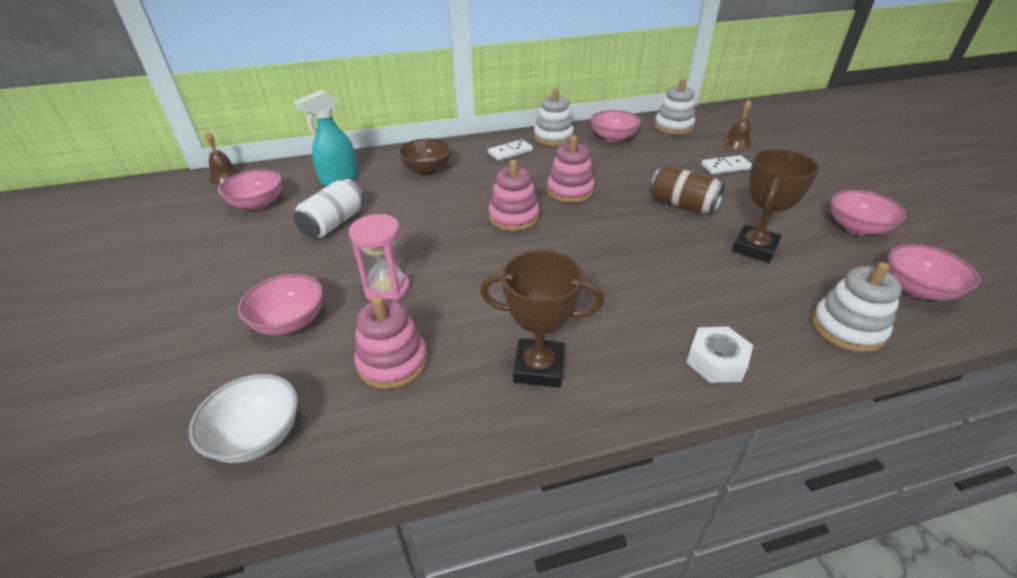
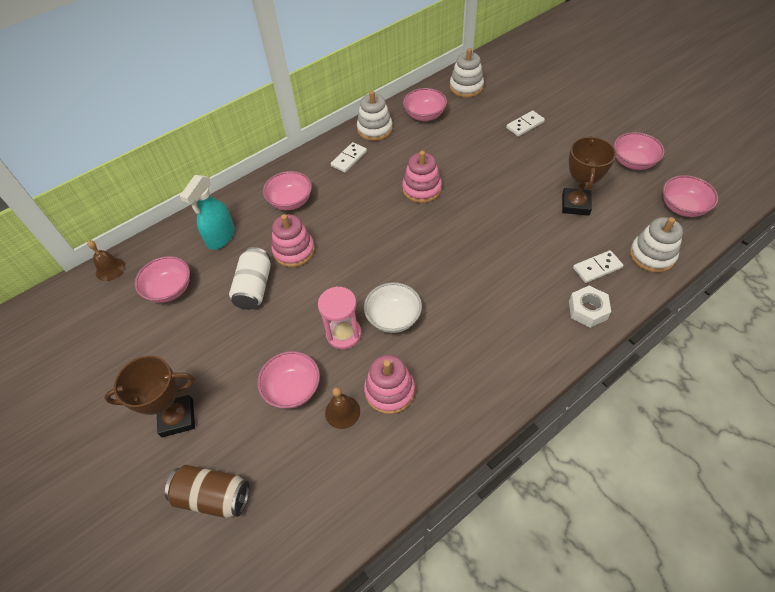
camera: 20 degrees left, 15 degrees up
white bowl [189,374,298,463] -> white bowl moved to [364,282,422,333]
brown bowl [397,138,452,174] -> pink bowl [263,171,312,210]
brown trophy [480,250,604,387] -> brown trophy moved to [104,356,195,437]
pink stacking toy [489,160,540,231] -> pink stacking toy moved to [272,214,315,267]
brown can [649,165,725,214] -> brown can moved to [165,465,249,518]
brown bell [722,99,752,149] -> brown bell moved to [325,387,360,429]
none -> white domino [573,250,623,283]

